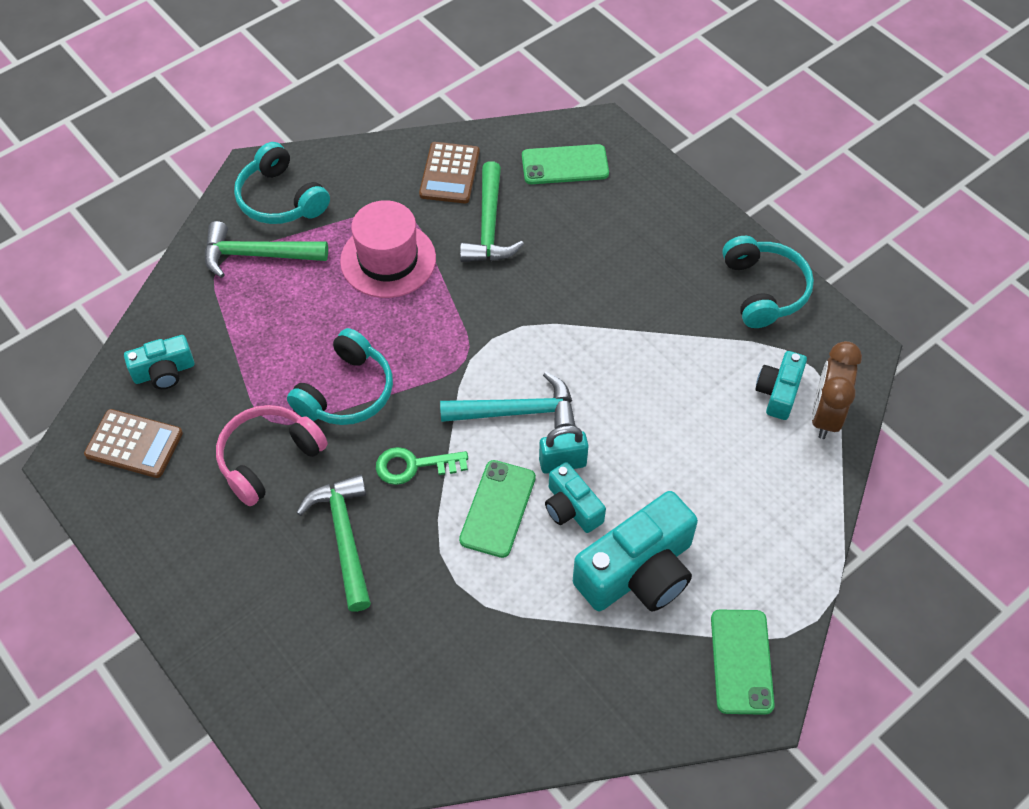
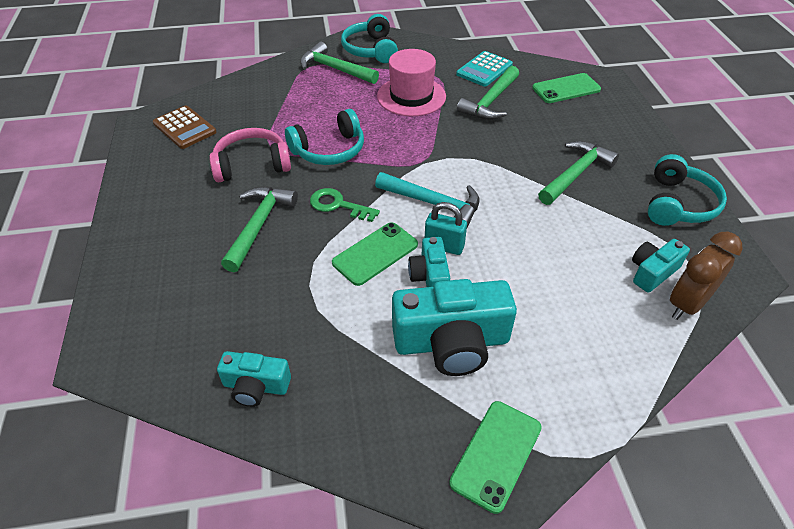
camera: 30 degrees right, 10 degrees down
turquoise camera [124,335,195,389] -> turquoise camera moved to [217,351,291,407]
brown calculator [419,142,480,203] -> turquoise calculator [456,51,513,87]
green phone [522,144,609,184] -> green phone turned 45 degrees counterclockwise [532,73,601,103]
none -> green hammer [538,141,619,205]

